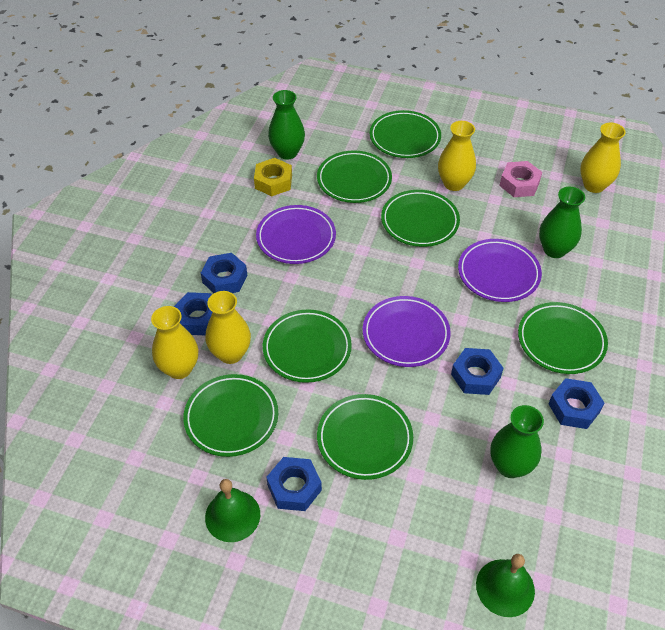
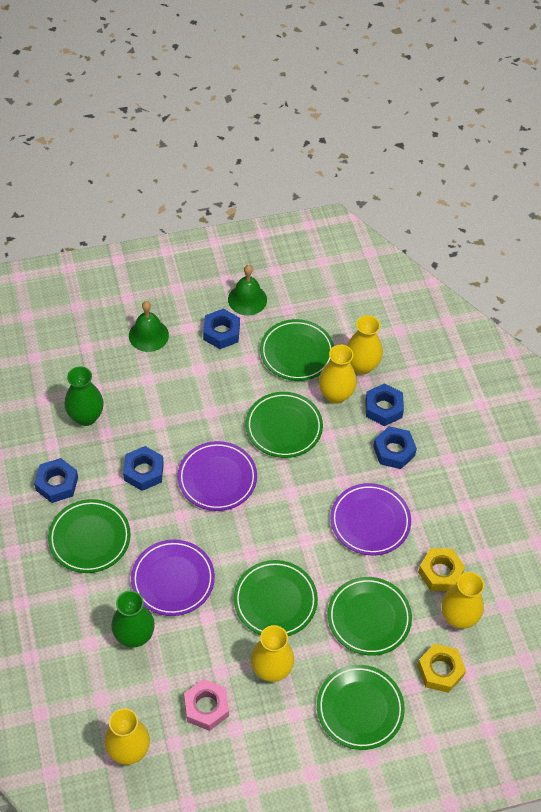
camera: 145 degrees right, 5 degrees up
green vase [268,90,305,160] -> yellow vase [441,572,484,629]
green plate [317,394,413,480] -> none
green bell [476,554,535,617] -> green bell moved to [129,301,169,352]
none -> yellow nut [417,644,466,693]

